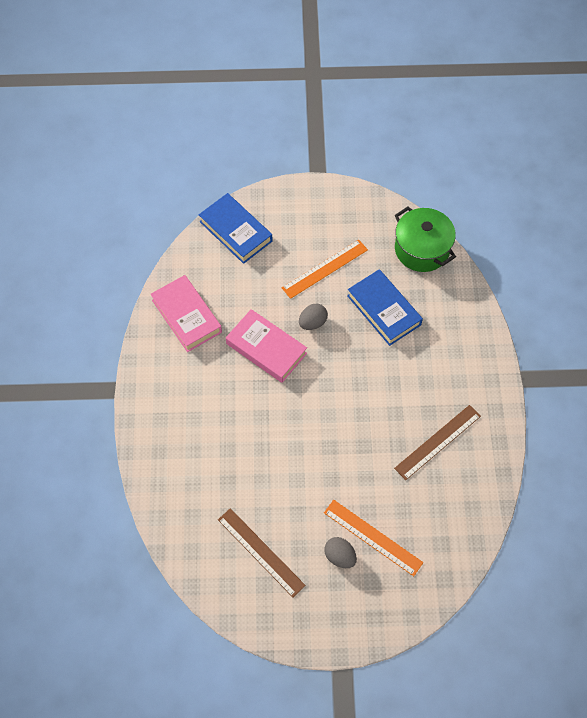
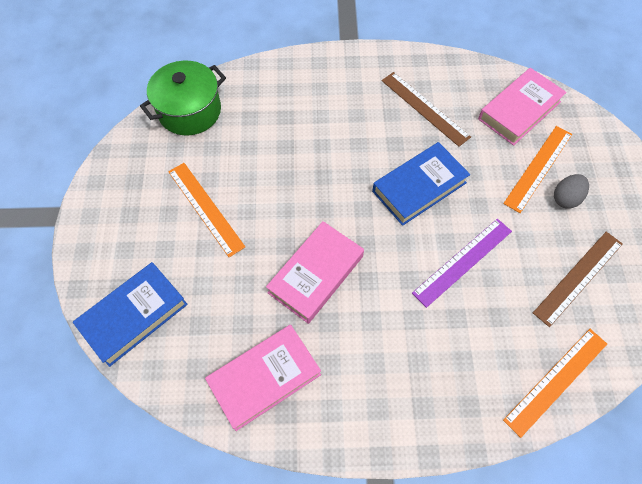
camera: 90 degrees left, 0 degrees up
grey egg [299,304,328,330] -> none
blue book [347,269,423,346] -> blue book moved to [372,142,470,226]
none -> purple ruler [412,219,512,308]
none -> pink book [478,68,567,146]
none -> orange ruler [503,329,607,438]

